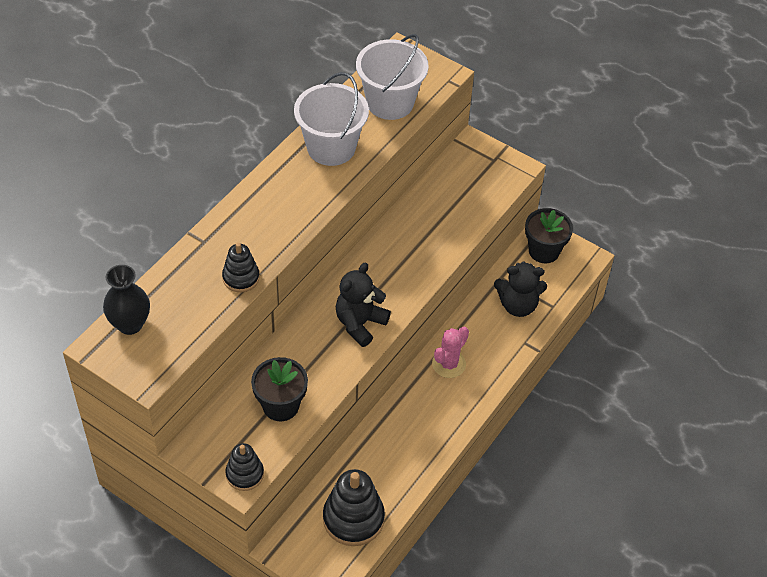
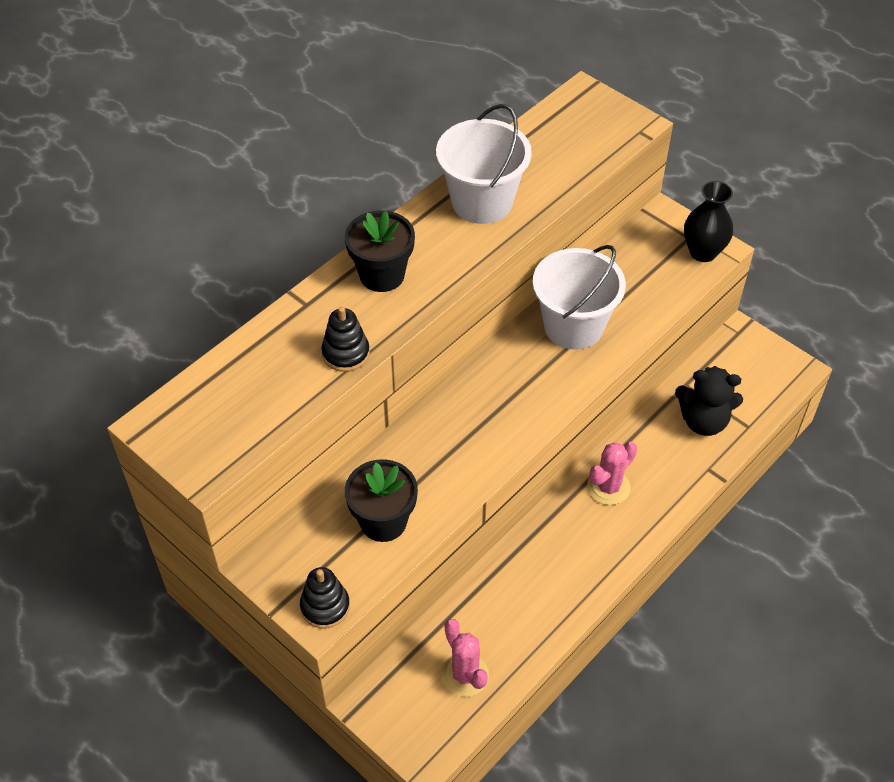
camera: 10 degrees right, 0 degrees up
black vase [103,265,150,335] -> black vase moved to [684,181,733,262]
black stacking toy [323,469,385,546] -> pink cactus [441,619,489,697]
black teddy bear [336,263,391,347] -> none
white bucket [356,34,429,120] -> white bucket moved to [533,245,626,350]
black flower pot [525,208,573,263] -> black flower pot moved to [345,210,415,292]

